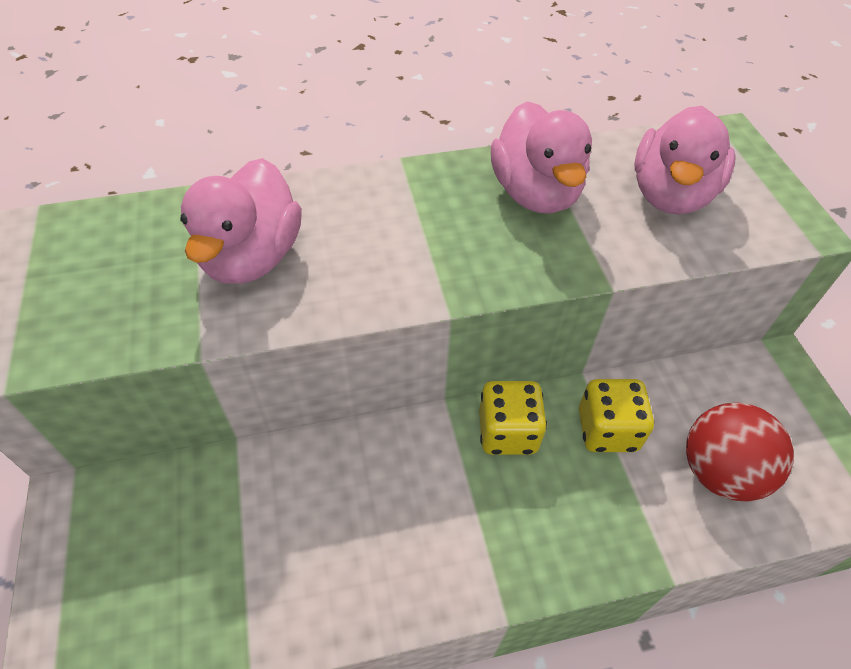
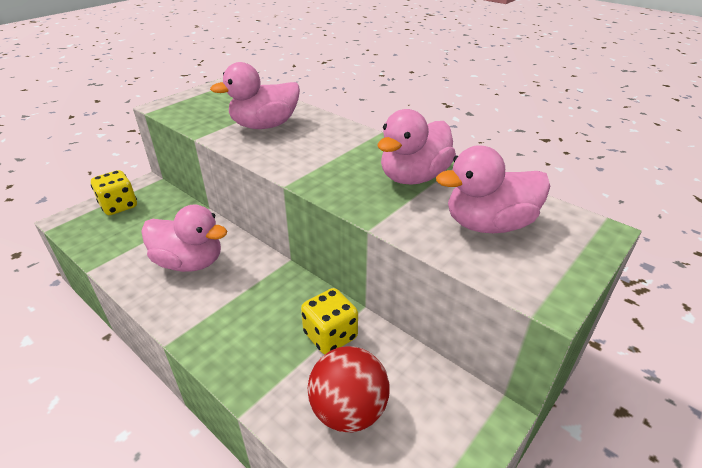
camera: 55 degrees right, 15 degrees down
yellow dice [479,381,547,455] -> yellow dice moved to [91,170,137,215]
none -> pink duck [141,205,227,272]

